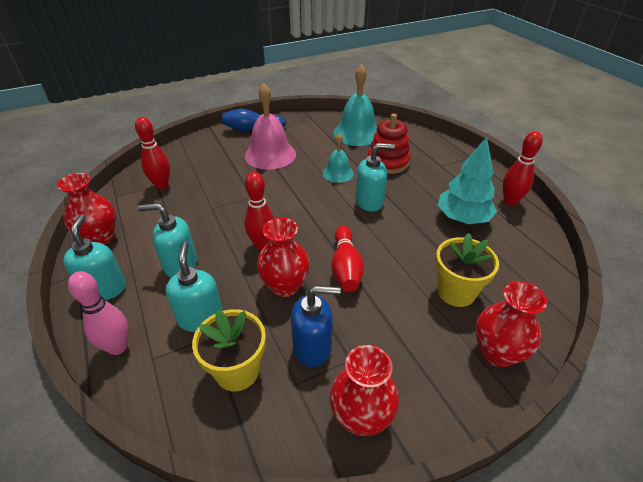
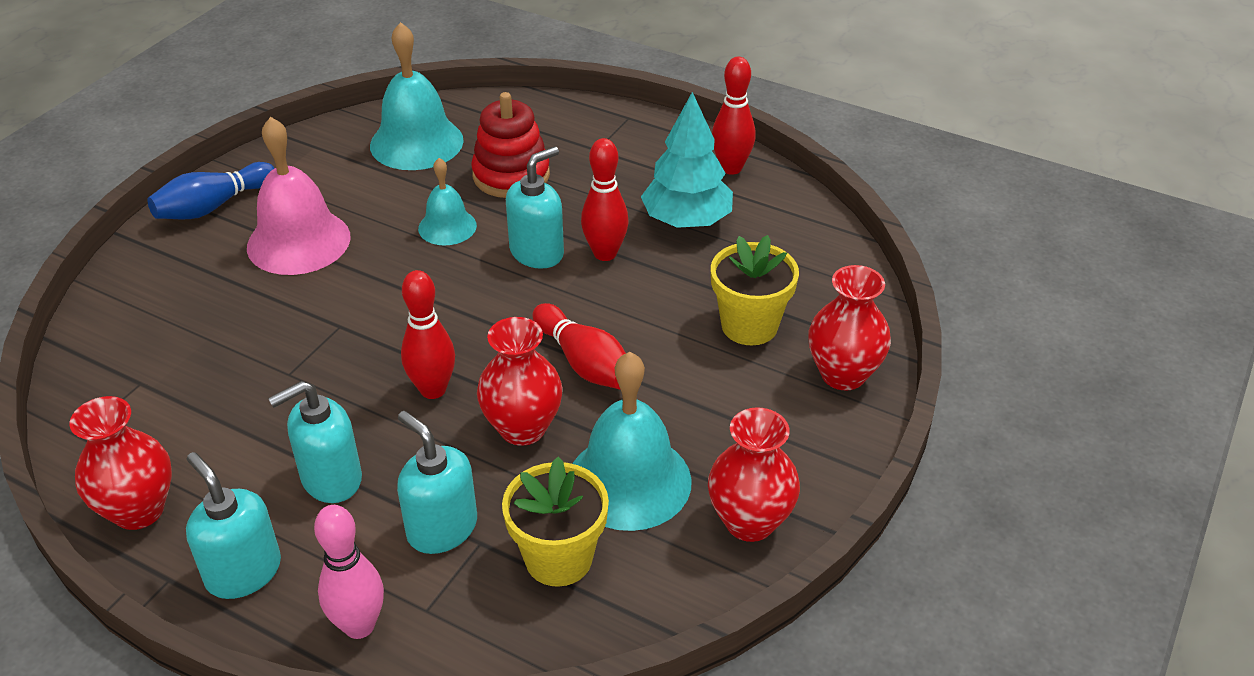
camera: 35 degrees left, 0 degrees up
red bowling pin [135,117,170,189] -> red bowling pin moved to [581,138,629,261]
blue soap dispenser [291,286,341,367] -> turquoise bell [573,352,692,531]

